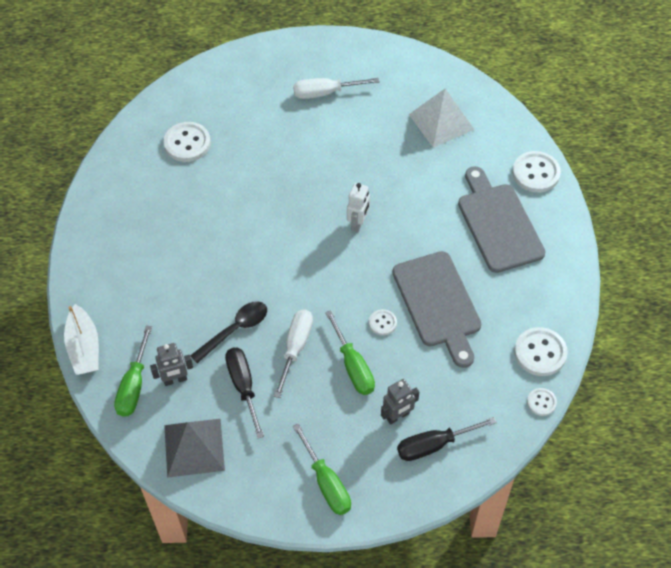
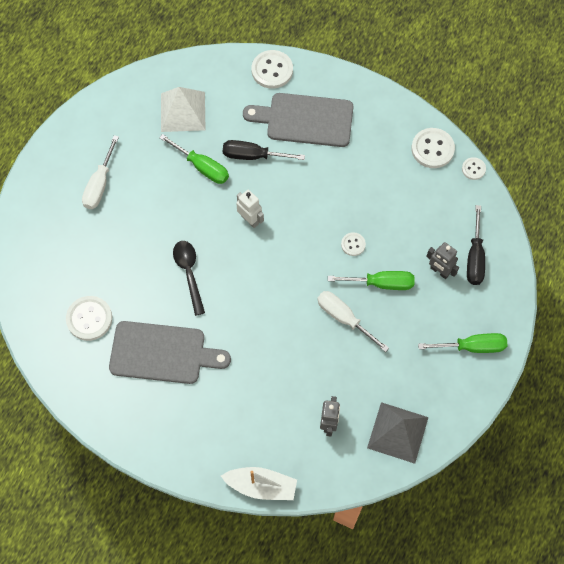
camera: 65 degrees left, 10 degrees up
green screwdriver [114,325,152,417] -> green screwdriver moved to [159,134,229,184]
black spoon [190,301,267,363] -> black spoon moved to [173,241,205,316]
black screwdriver [225,348,264,438] -> black screwdriver moved to [223,140,305,160]
grey robot [381,379,419,424] -> grey robot turned 135 degrees clockwise [426,242,459,279]
grey cutting board [392,251,481,368] -> grey cutting board moved to [109,321,231,384]

